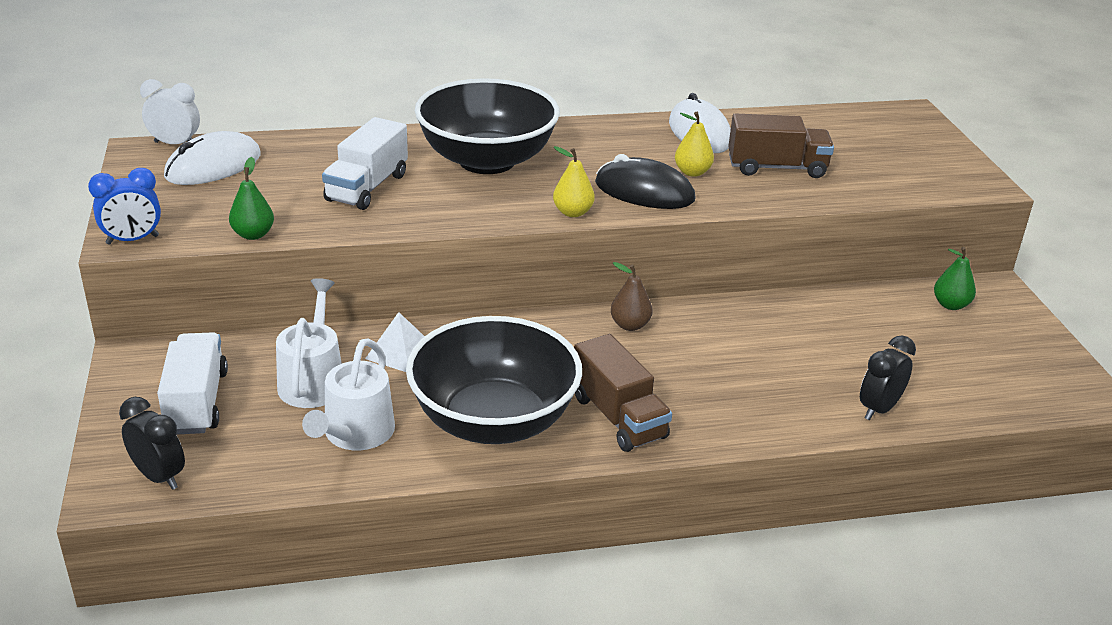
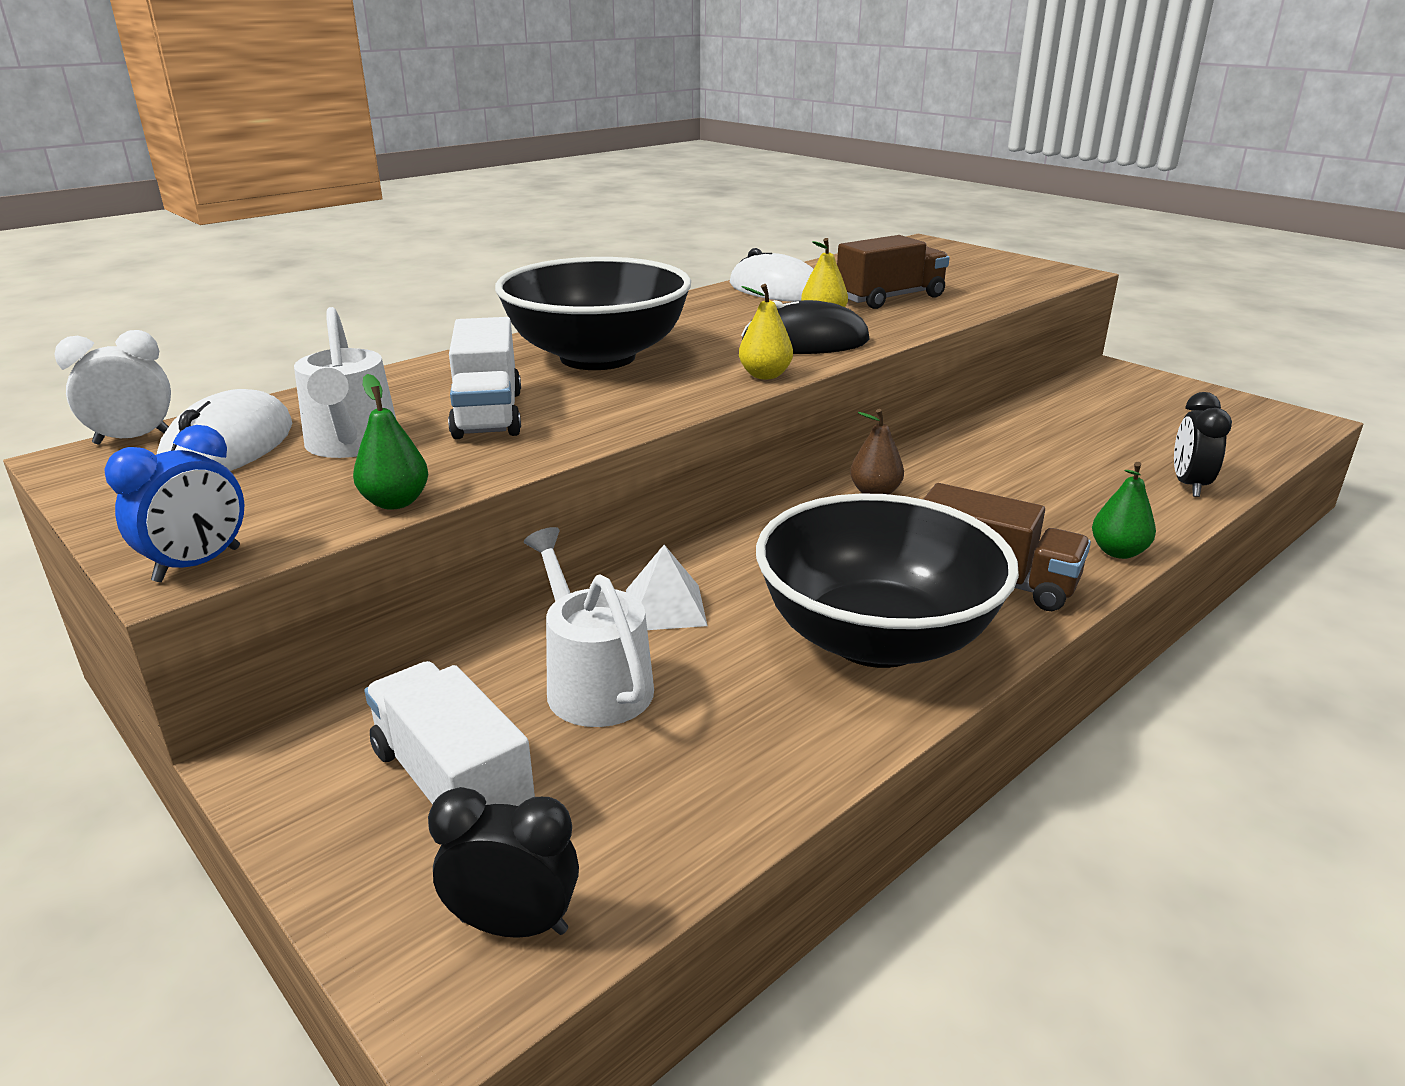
camera: 30 degrees left, 5 degrees down
white watering can [302,338,395,450] -> white watering can moved to [294,307,396,458]
green pear [934,247,976,310] -> green pear moved to [1092,462,1156,559]

